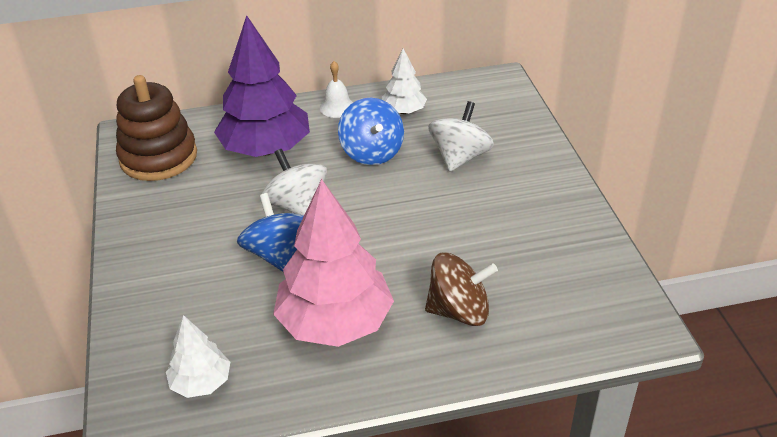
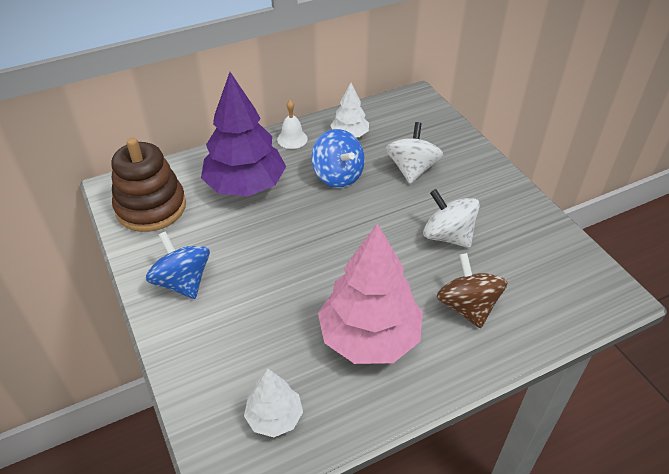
camera: 15 degrees left, 5 degrees up
blue spinning top [237,193,304,272] -> blue spinning top moved to [146,231,210,299]
white spinning top [261,149,327,216] -> white spinning top moved to [423,189,480,248]
brown spinning top [425,252,498,326] -> brown spinning top turned 90 degrees counterclockwise [436,253,508,328]

